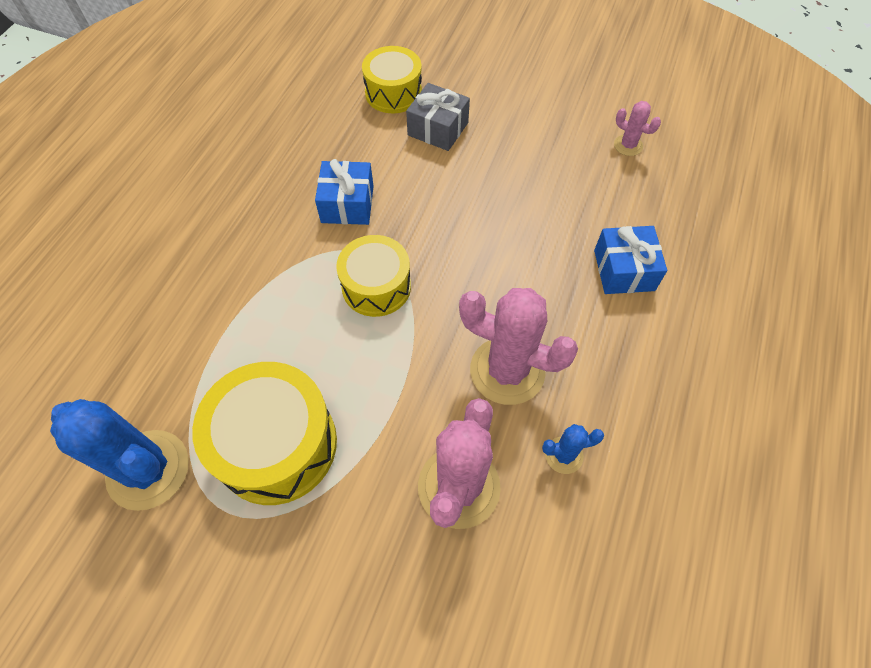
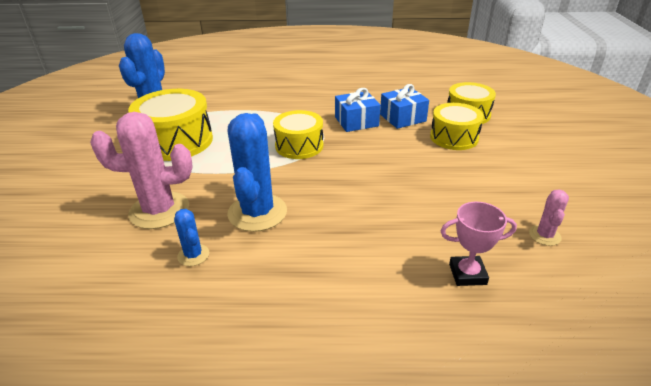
camera: 70 degrees right, 25 degrees down
grey gift [406,83,470,151] -> yellow drum [430,103,484,150]
pink cactus [459,288,578,405] -> blue cactus [227,113,287,232]
blue gift [594,226,667,294] -> blue gift moved to [380,84,429,129]
none -> pink trophy [441,202,517,286]

